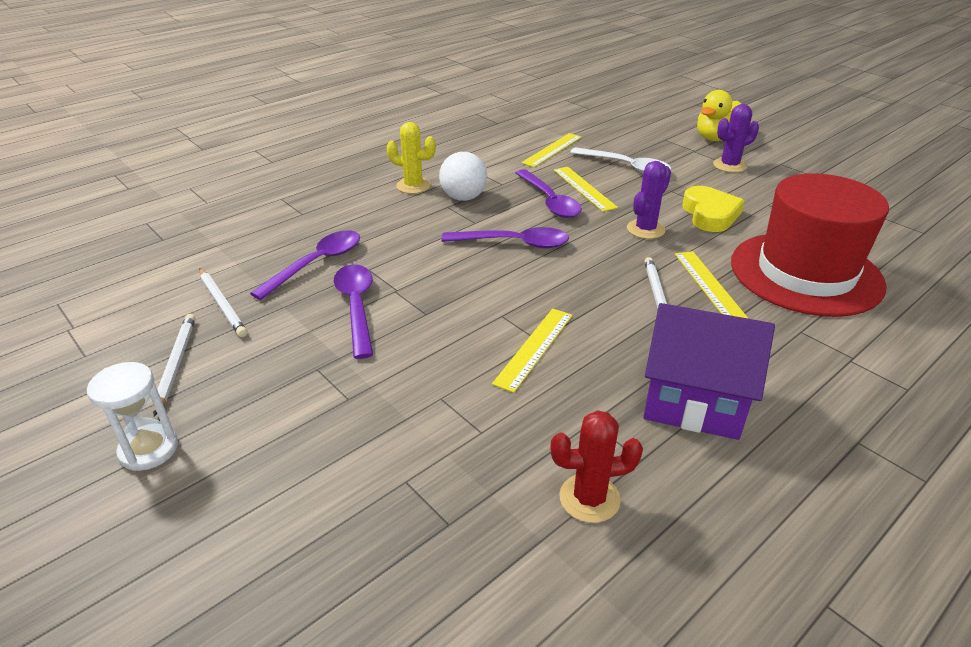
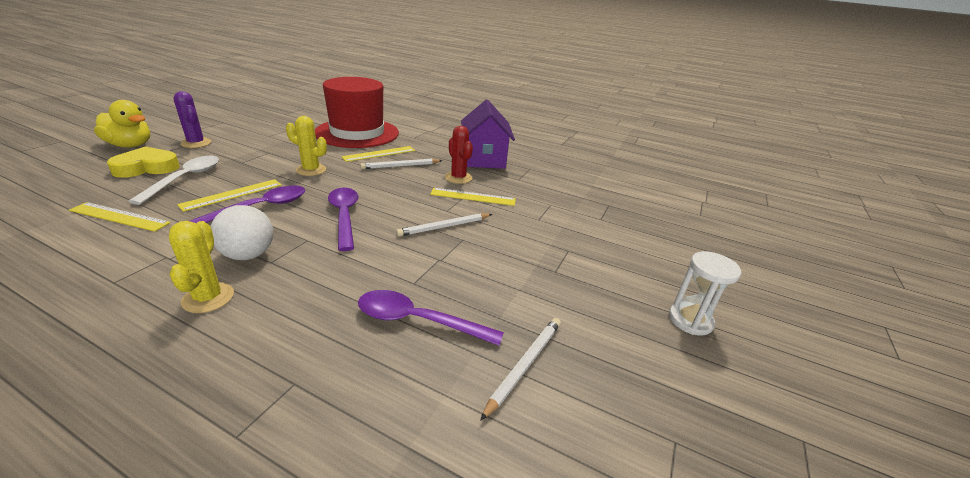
camera: 115 degrees left, 5 degrees down
white pencil [153,314,195,417] -> white pencil moved to [396,213,492,237]
purple spoon [333,265,373,359] -> none
red cactus [550,410,643,523] -> red cactus moved to [445,126,473,184]
purple cactus [627,161,671,239] -> yellow cactus [286,116,327,176]
yellow heart [682,186,745,232] -> yellow heart moved to [107,146,180,178]

